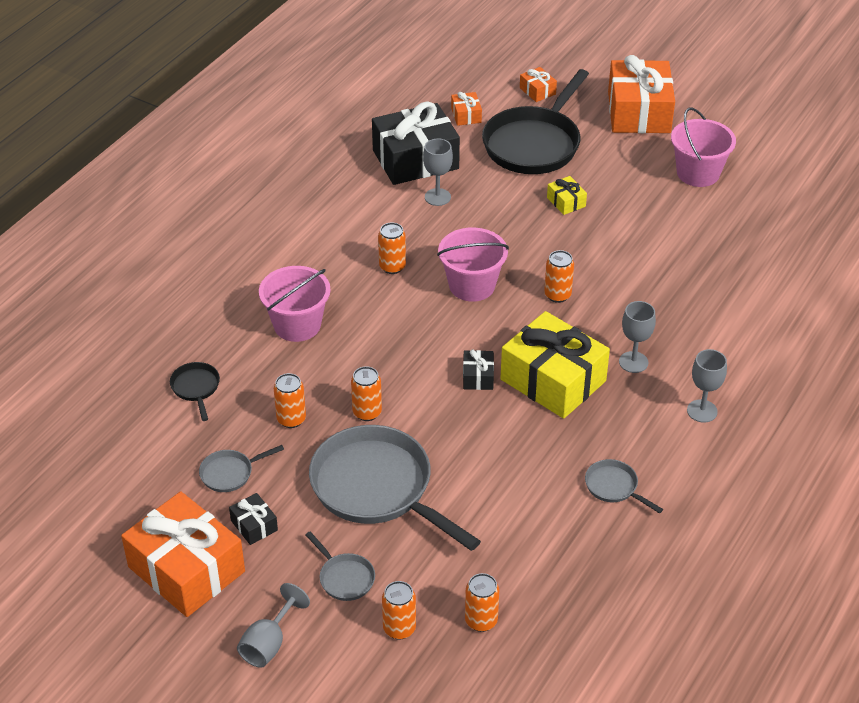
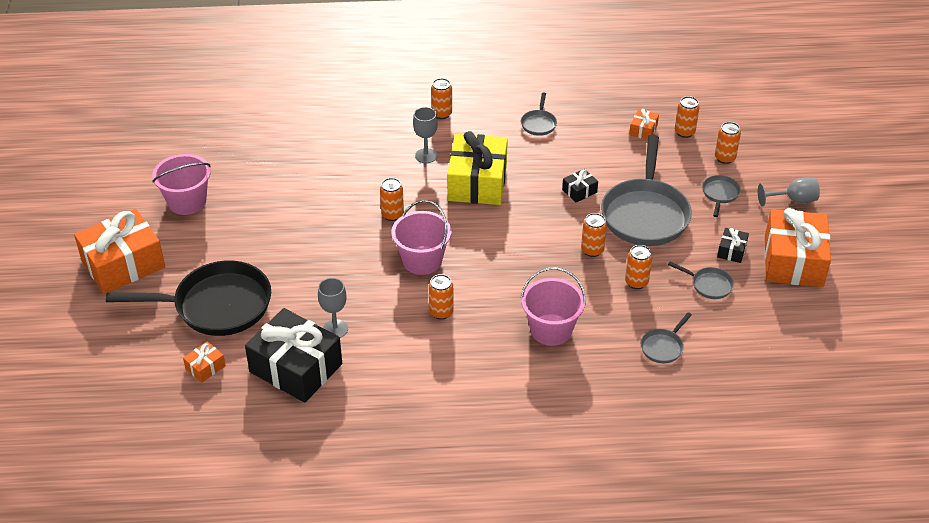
camera: 125 degrees left, 0 degrees up
black pan [170,362,220,421] -> grey pan [641,312,692,363]
black gift [463,350,494,390] -> black gift moved to [562,169,598,202]
orange gift [520,67,557,102] -> orange gift moved to [629,109,659,140]
yellow gift [547,176,587,215] -> none
grey goblet [687,349,727,423] -> orange can [431,78,452,119]

